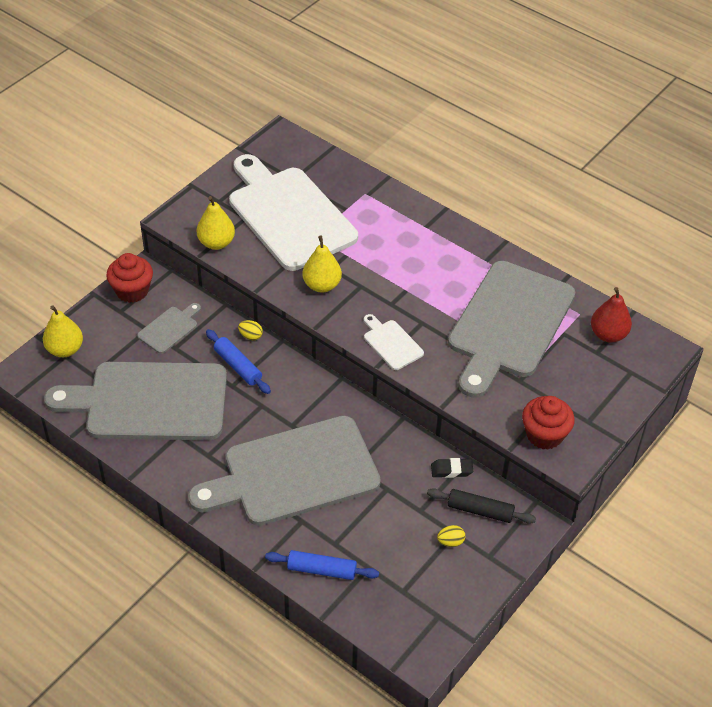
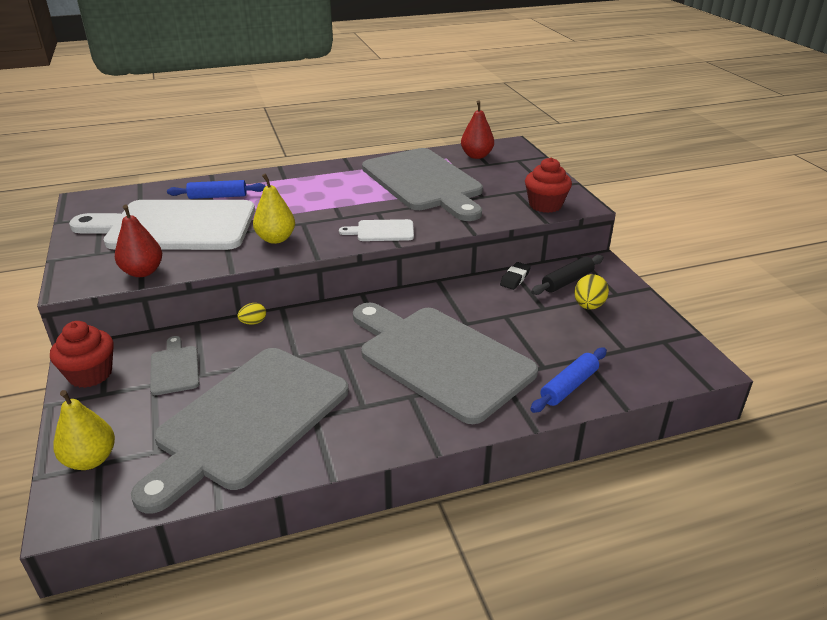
camera: 55 degrees left, 15 degrees down
grey cutting board [188,416,381,526] -> grey cutting board turned 120 degrees clockwise [353,303,538,424]
yellow pear [196,196,235,250] -> red pear [115,204,162,277]
blue rolling pin [206,329,271,394] -> blue rolling pin moved to [167,180,266,199]
yellow egg [437,525,466,547] -> yellow egg [574,274,609,310], size x1.58

